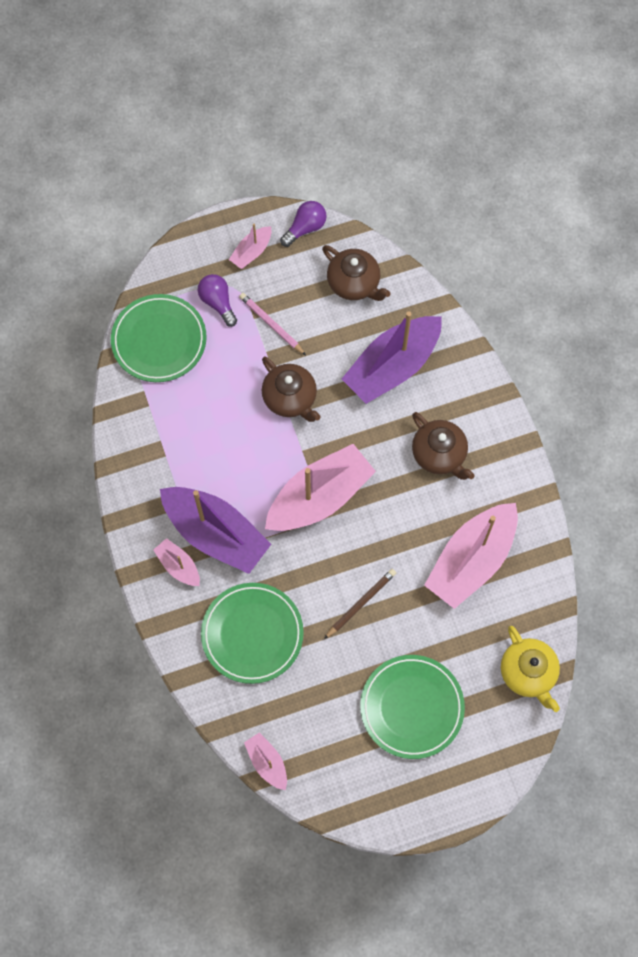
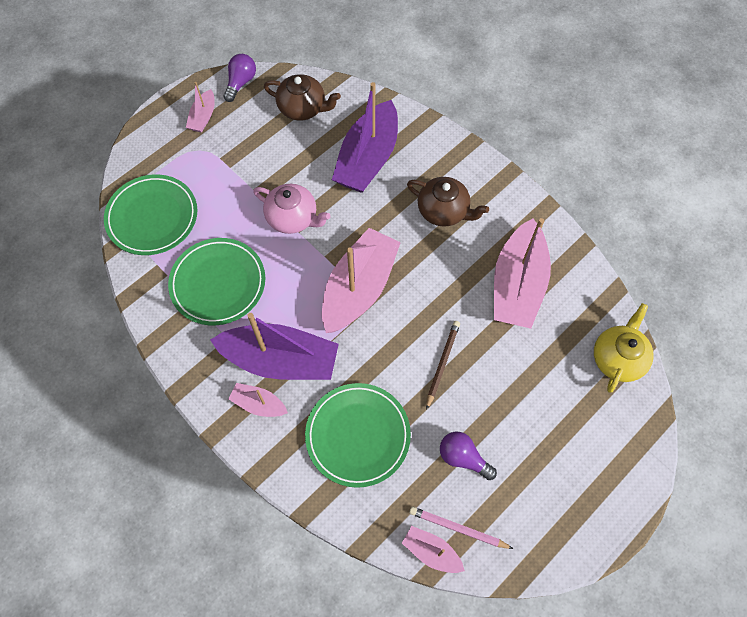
camera: 25 degrees left, 5 degrees down
purple light bulb [198,274,237,327] -> purple light bulb moved to [440,432,497,480]
pink pencil [239,293,306,355] -> pink pencil moved to [409,507,513,549]
brown teapot [262,356,321,422] -> pink teapot [253,184,331,234]
green plate [360,655,465,759] -> green plate moved to [168,238,265,325]
yellow teapot [501,626,560,712] -> yellow teapot turned 105 degrees counterclockwise [594,303,654,393]

